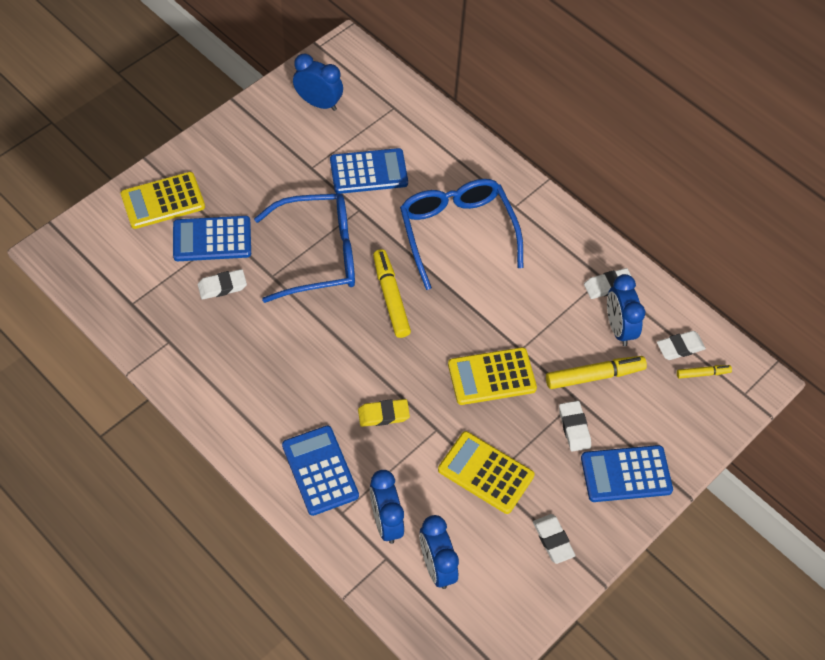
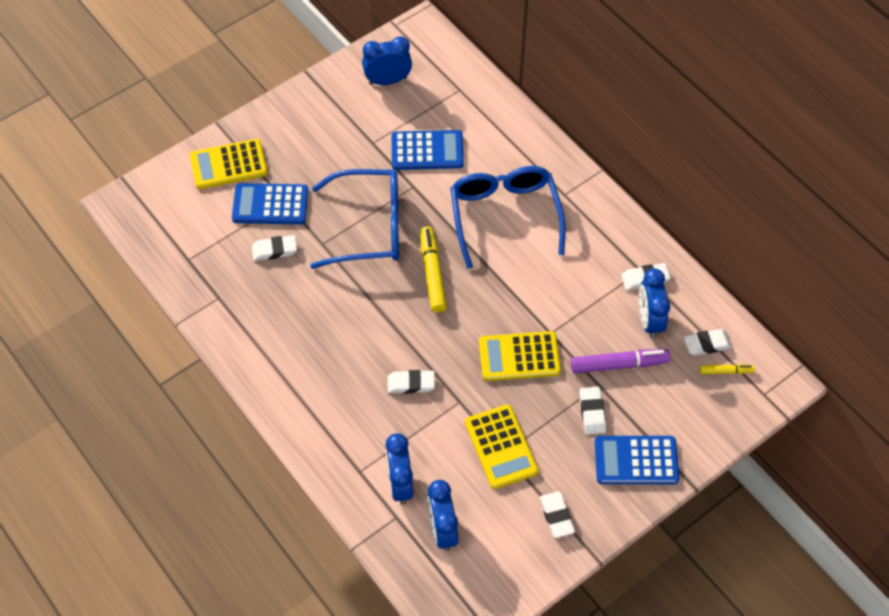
camera: 10 degrees right, 0 degrees up
blue calculator [282,425,359,516] -> none
blue clock [293,53,343,111] -> blue clock turned 45 degrees counterclockwise [362,36,412,85]
yellow eraser [358,399,410,427] -> white eraser [388,370,435,394]
yellow calculator [438,431,535,514] -> yellow calculator turned 150 degrees counterclockwise [465,404,539,489]
yellow marker [546,356,647,389] -> purple marker [571,349,670,373]

